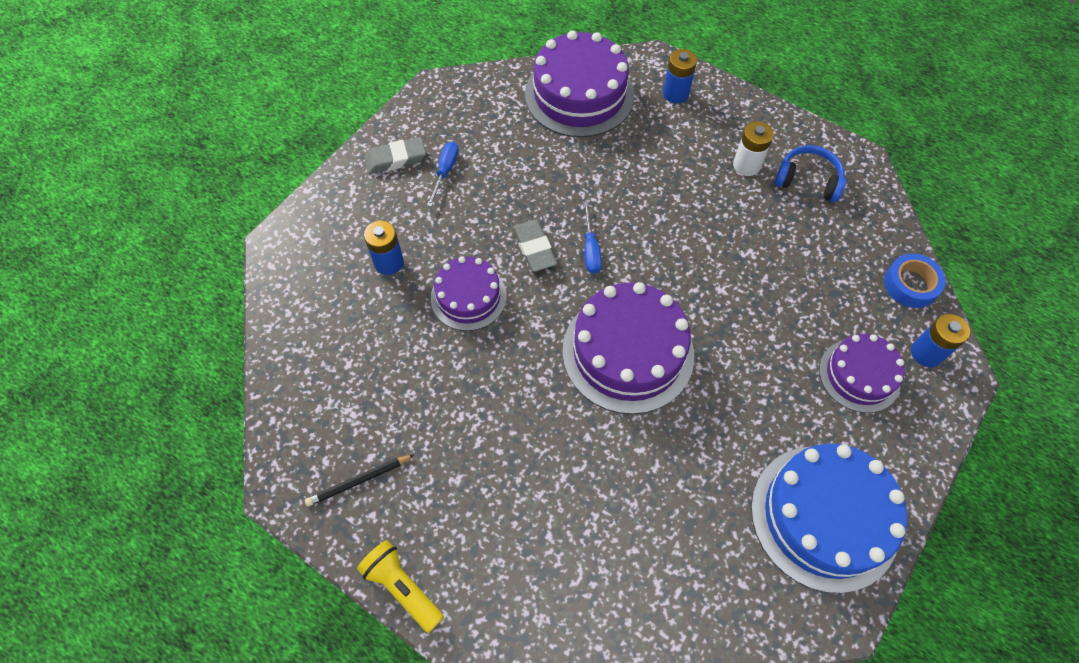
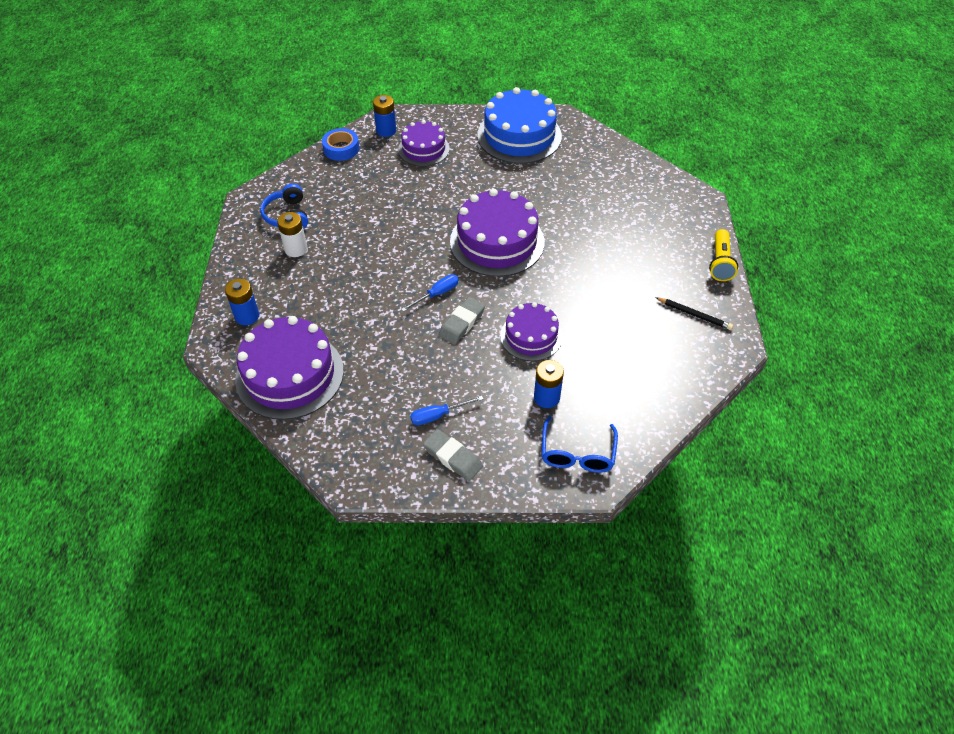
camera: 125 degrees left, 10 degrees down
none -> blue glasses [542,416,618,473]

